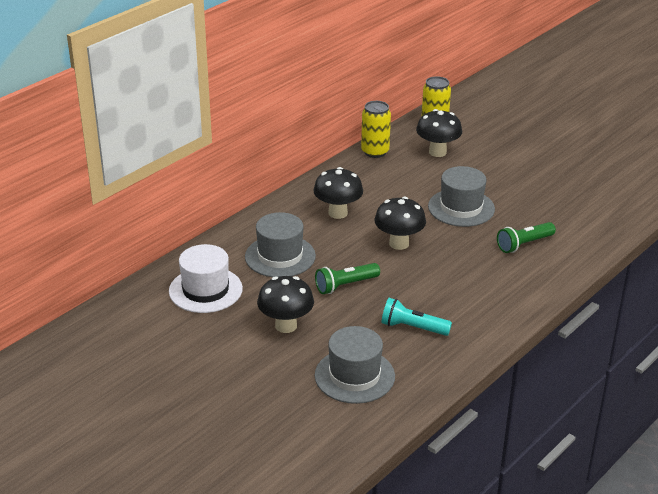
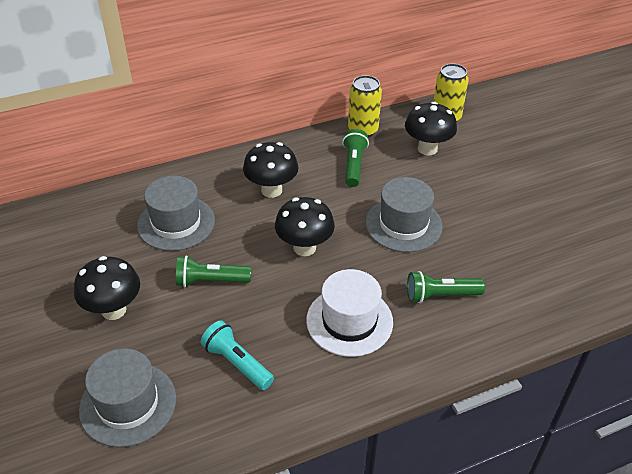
camera: 25 degrees right, 10 degrees up
white hat [169,244,243,313] -> white hat moved to [306,269,393,357]
none -> green flashlight [342,129,369,187]

